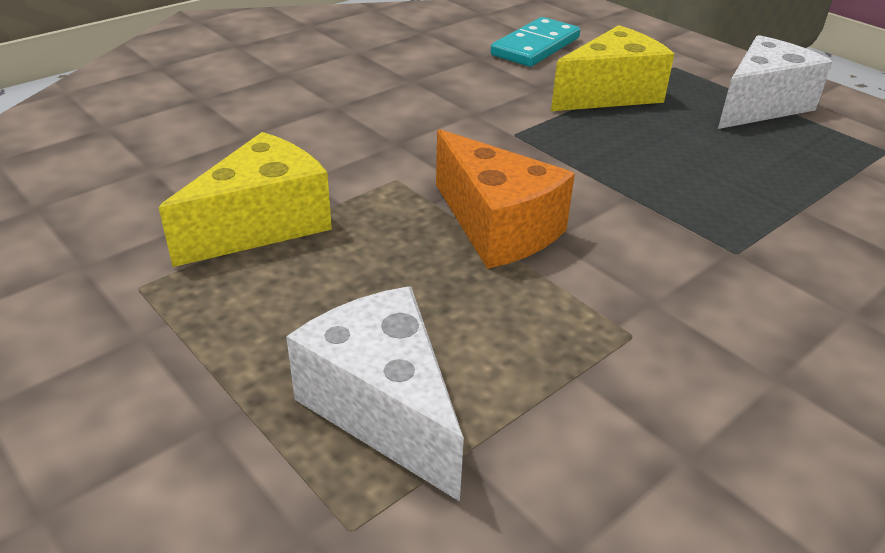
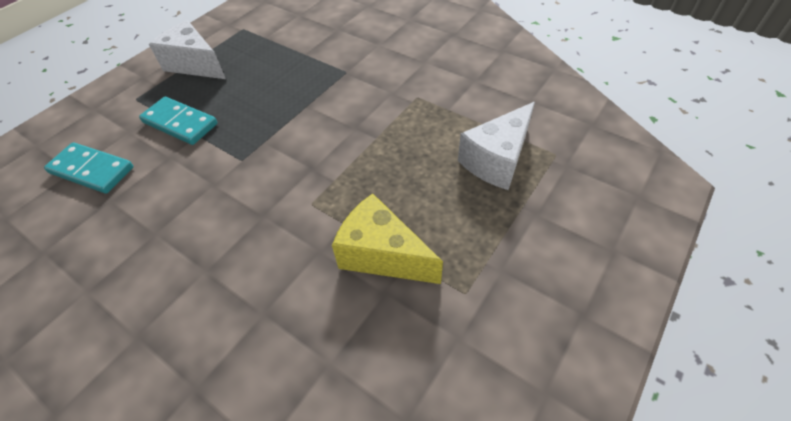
camera: 100 degrees left, 15 degrees up
orange cheese [436,129,575,269] -> none
yellow cheese [551,25,674,111] -> turquoise domino [139,97,217,145]

